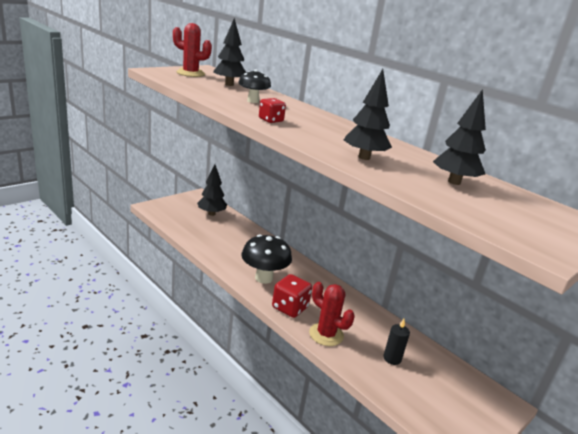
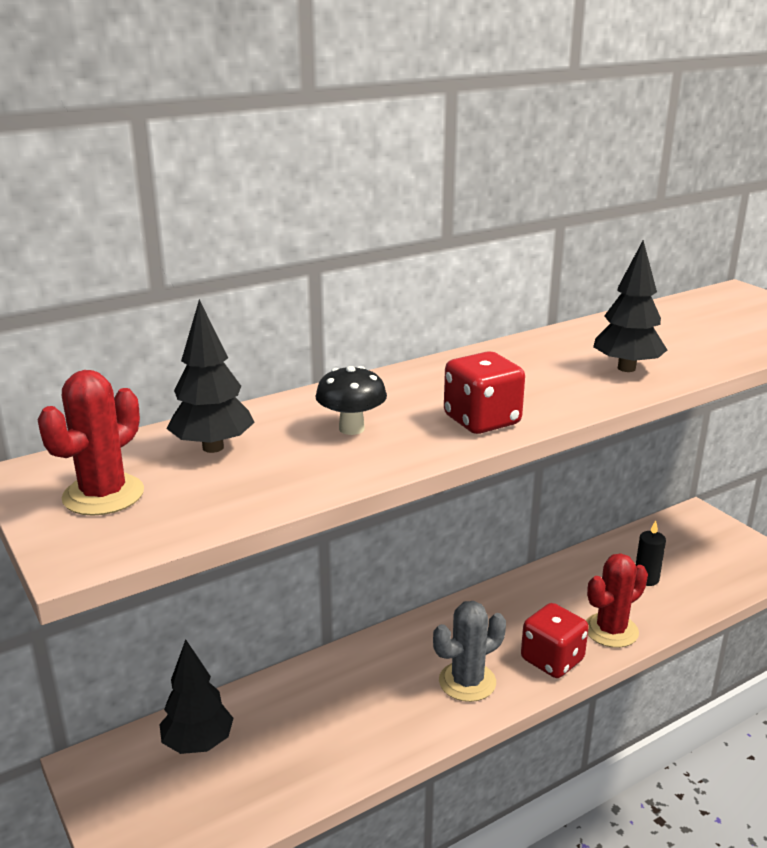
camera: 75 degrees left, 0 degrees up
black mushroom [241,234,292,284] -> grey cactus [433,601,506,702]
red dice [259,98,286,123] -> red dice [444,351,525,434], size x1.60
black tree [433,89,486,185] -> none

